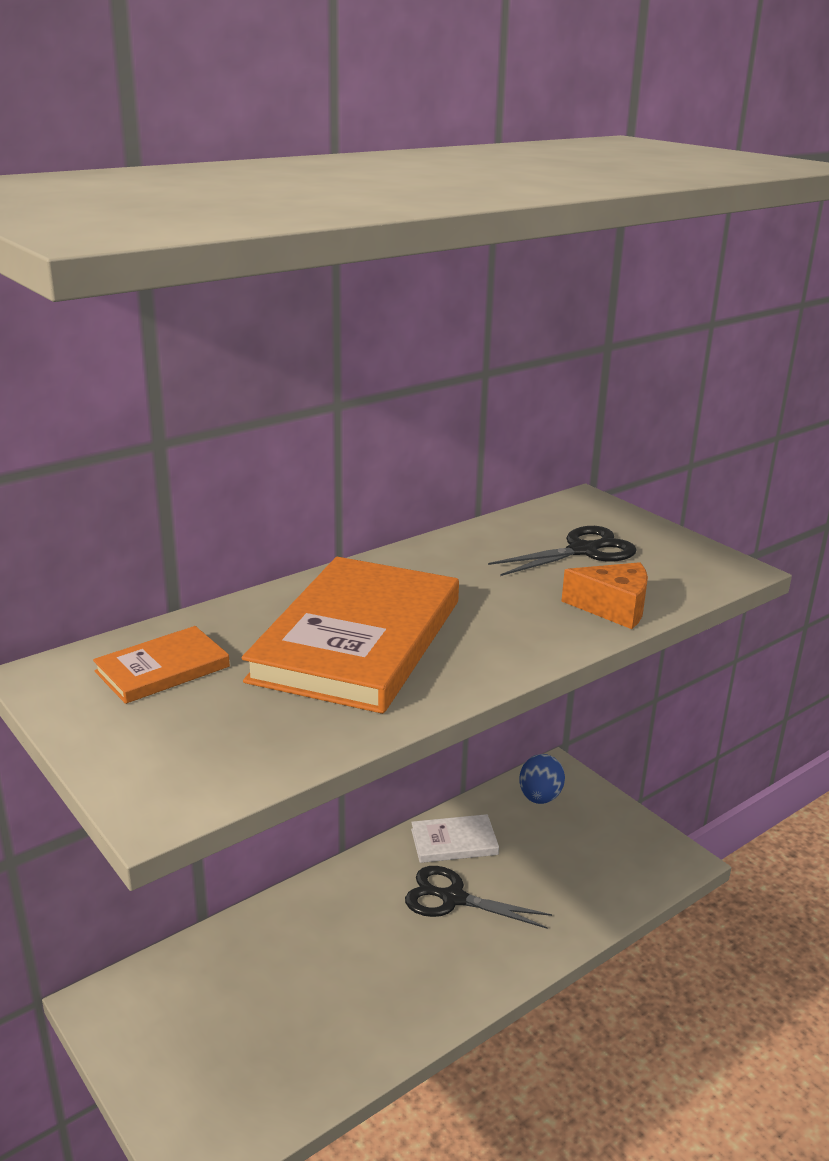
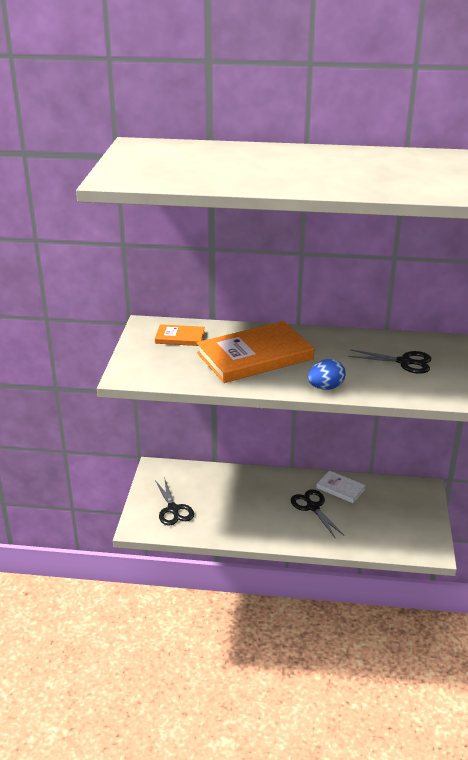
camera: 45 degrees right, 5 degrees up
blue egg [519,754,565,804] -> blue egg moved to [308,359,346,390]
orange cheese [562,562,648,629] -> none
none -> black scissors [155,477,194,525]

